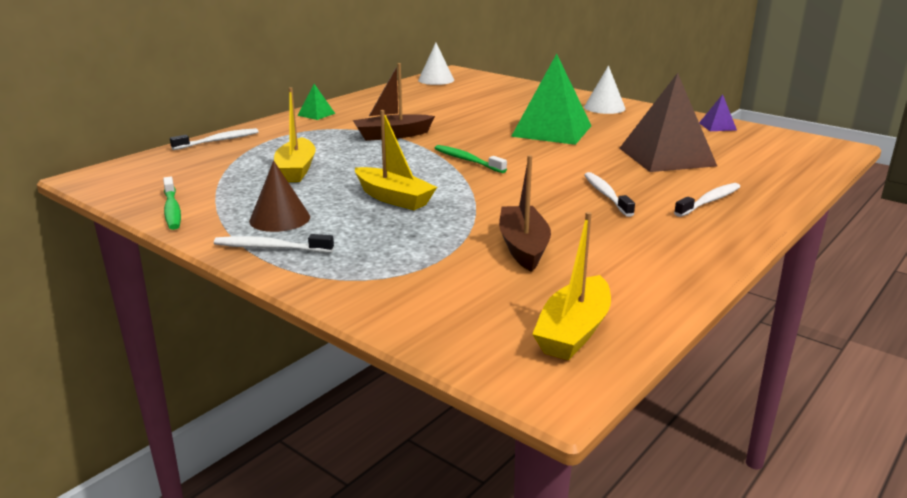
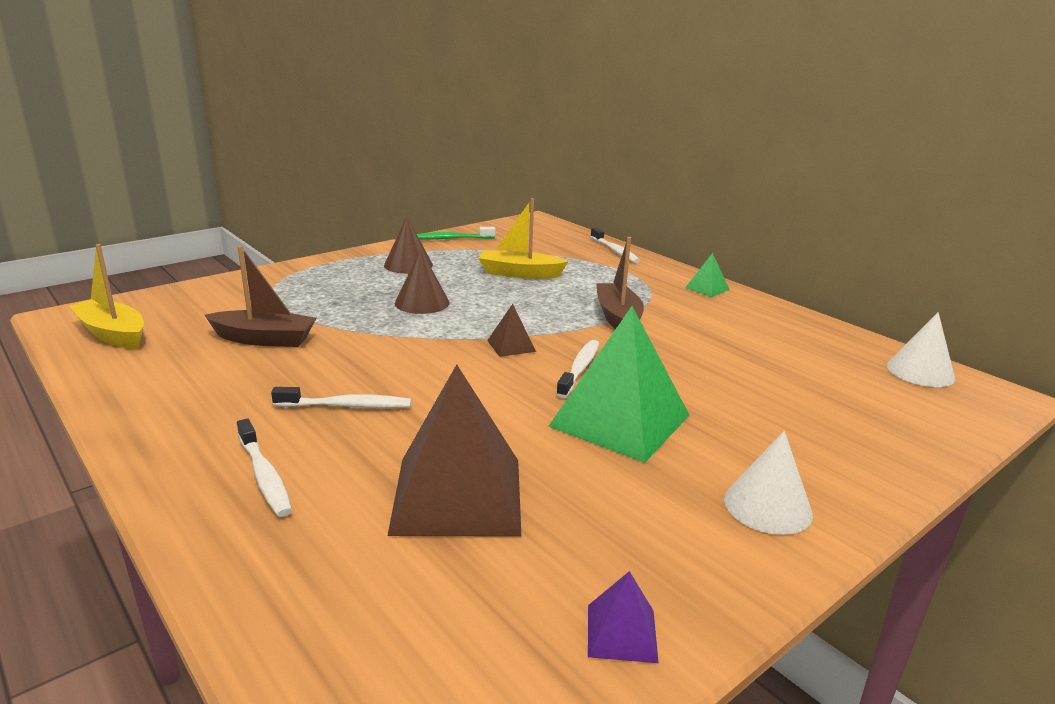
camera: 100 degrees right, 0 degrees up
white toothbrush [214,234,334,253] -> white toothbrush moved to [556,340,599,398]
yellow boat [355,110,437,210] -> brown cone [395,249,450,314]
green toothbrush [435,145,507,173] -> brown pyramid [487,304,536,357]

